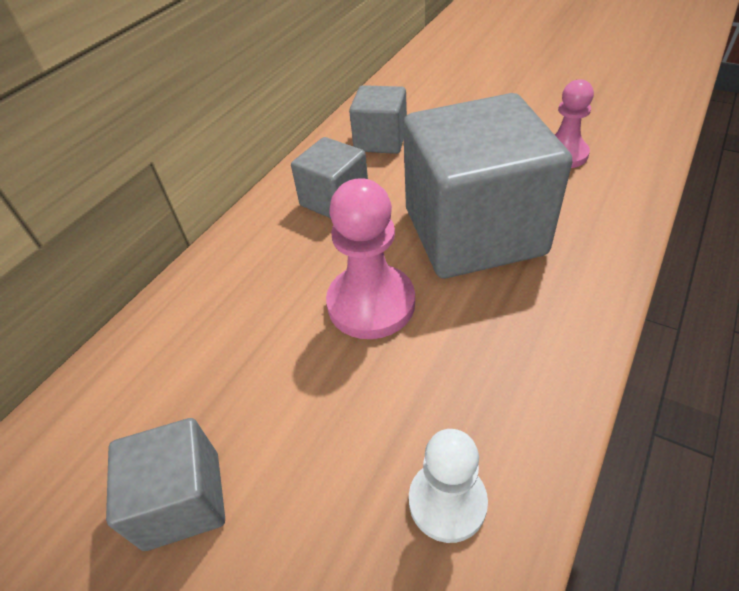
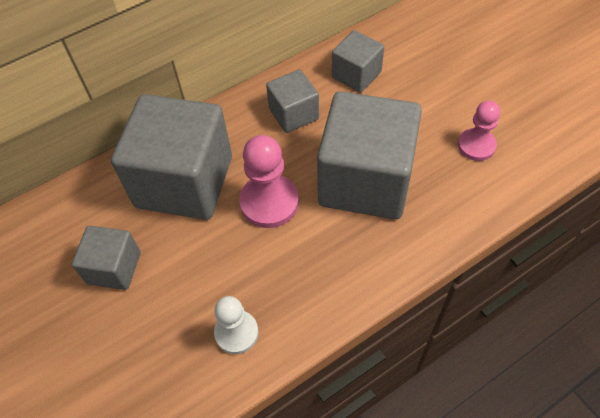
camera: 25 degrees right, 10 degrees up
none -> grey cube [111,94,232,220]

